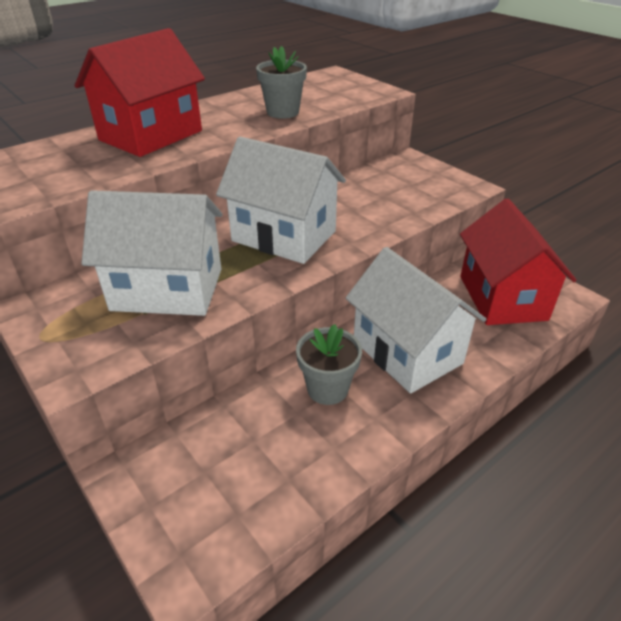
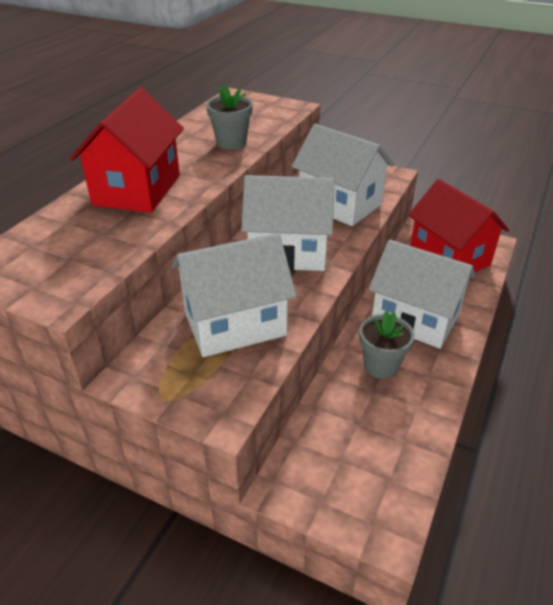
camera: 25 degrees left, 0 degrees up
none -> white house [292,124,394,226]

